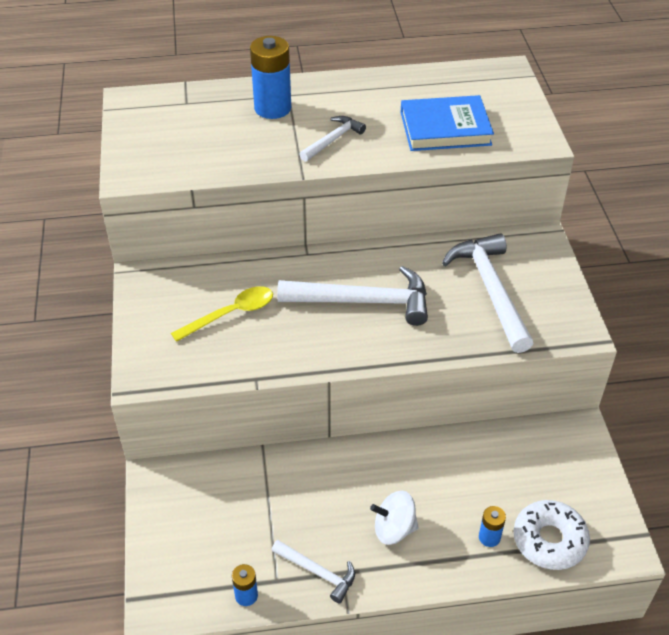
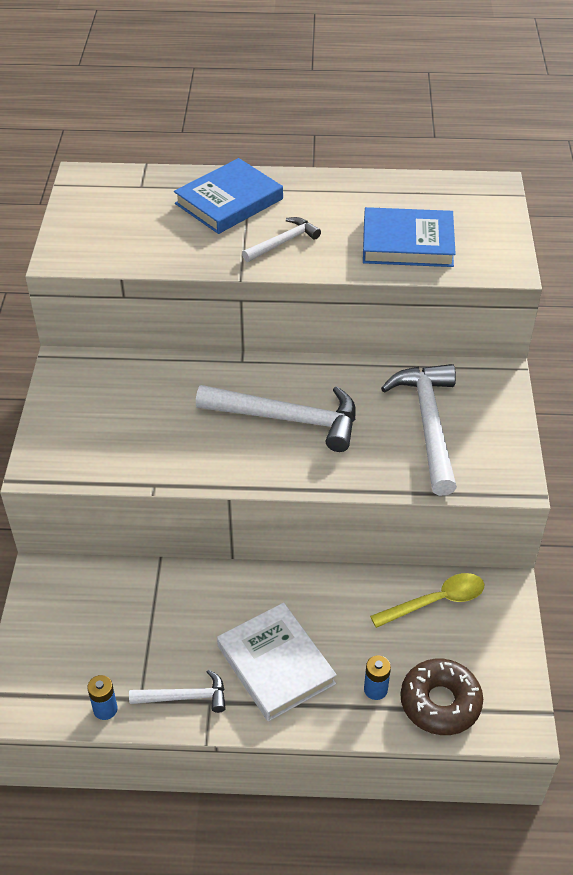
camera: 10 degrees right, 0 degrees up
yellow spoon [171,286,273,342] -> yellow spoon moved to [370,573,485,628]
blue battery [250,36,291,119] -> blue book [174,158,283,234]
white hammer [271,540,355,603] -> white hammer turned 45 degrees counterclockwise [129,669,226,713]
white spinning top [370,491,419,545] -> white book [217,603,337,722]
white donut [513,500,590,570] -> brown donut [400,659,483,735]

